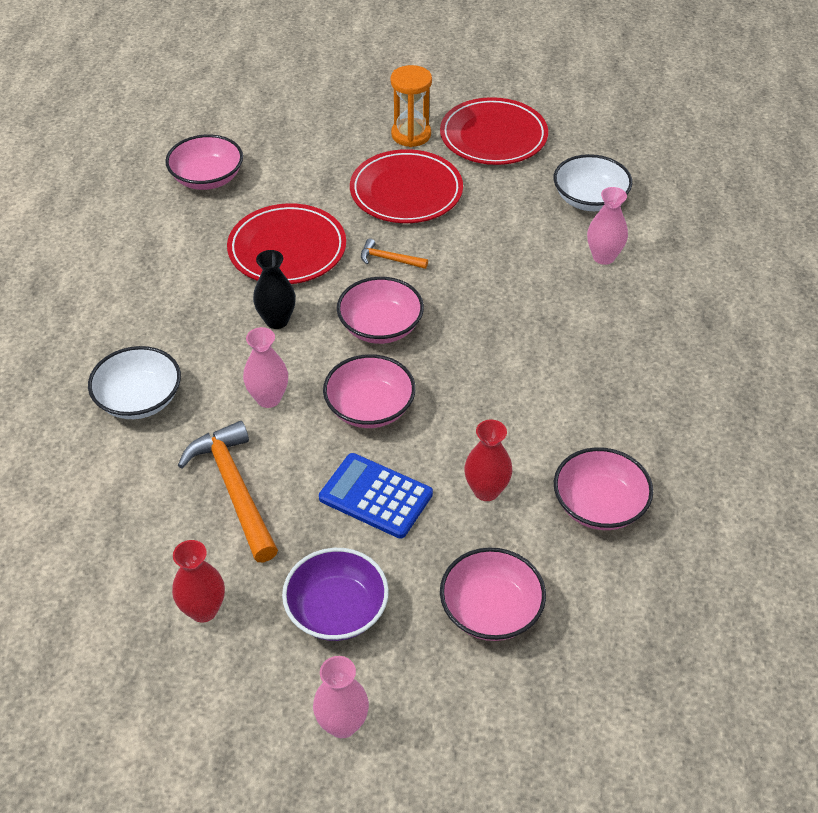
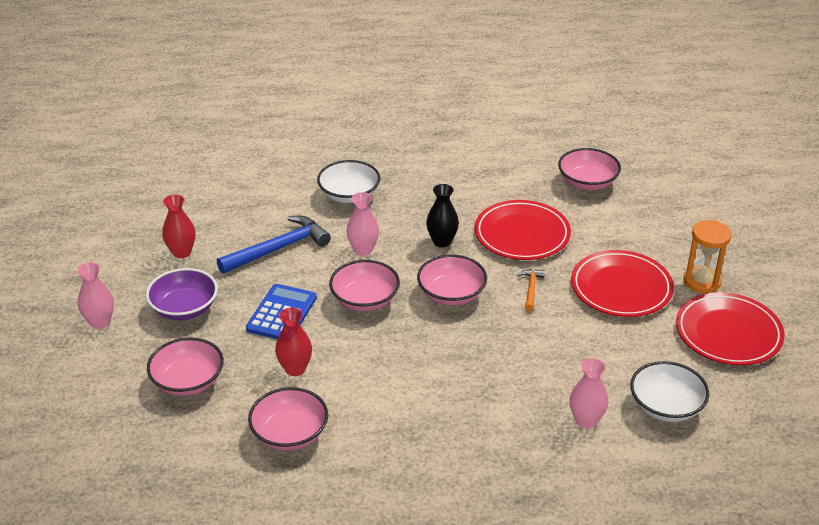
camera: 80 degrees right, 10 degrees down
orange hammer [178,421,278,562] -> blue hammer [217,216,331,274]

